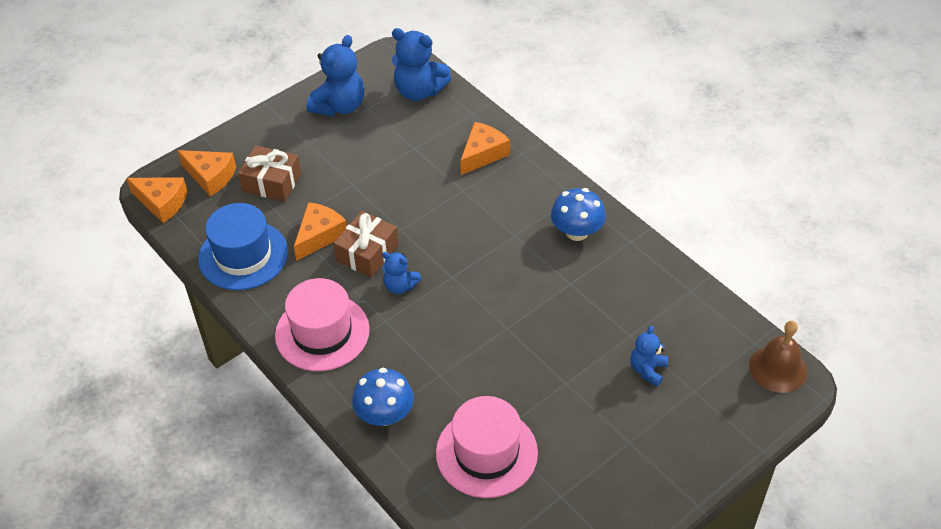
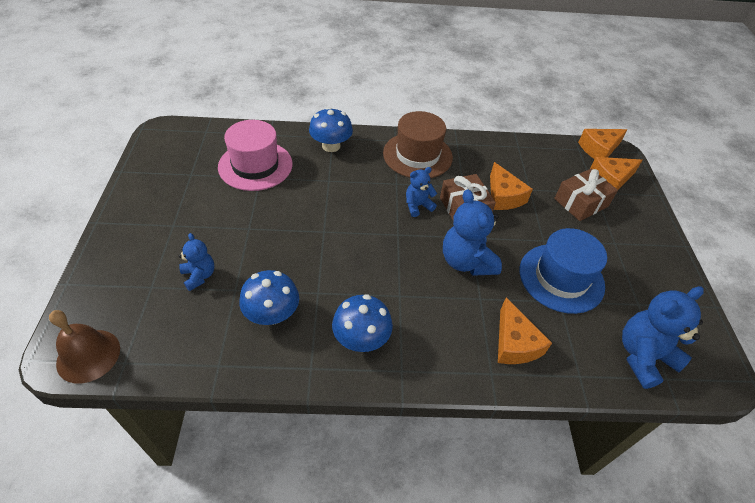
camera: 125 degrees right, 0 degrees up
blue hat [198,203,288,290] -> blue hat moved to [519,228,607,314]
pink hat [275,278,370,371] -> brown hat [383,111,453,178]
blue teddy bear [306,35,364,116] -> blue teddy bear moved to [443,189,502,276]
none -> blue mushroom [239,270,299,325]

